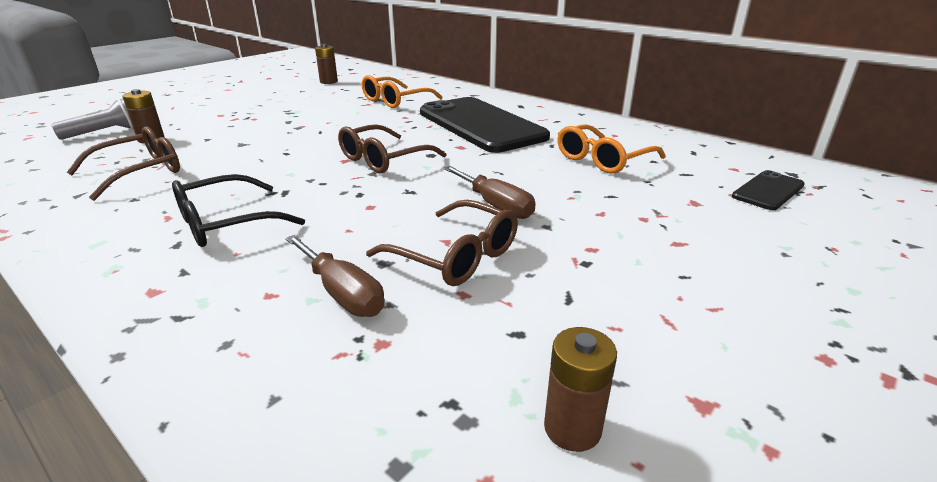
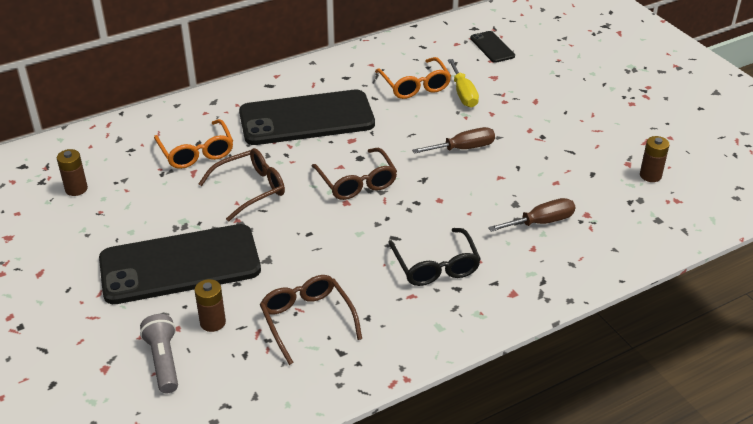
camera: 70 degrees left, 10 degrees up
brown glasses [366,200,518,286] -> brown glasses moved to [198,148,285,221]
none -> black phone [99,224,261,304]
none -> yellow screwdriver [448,59,479,107]

